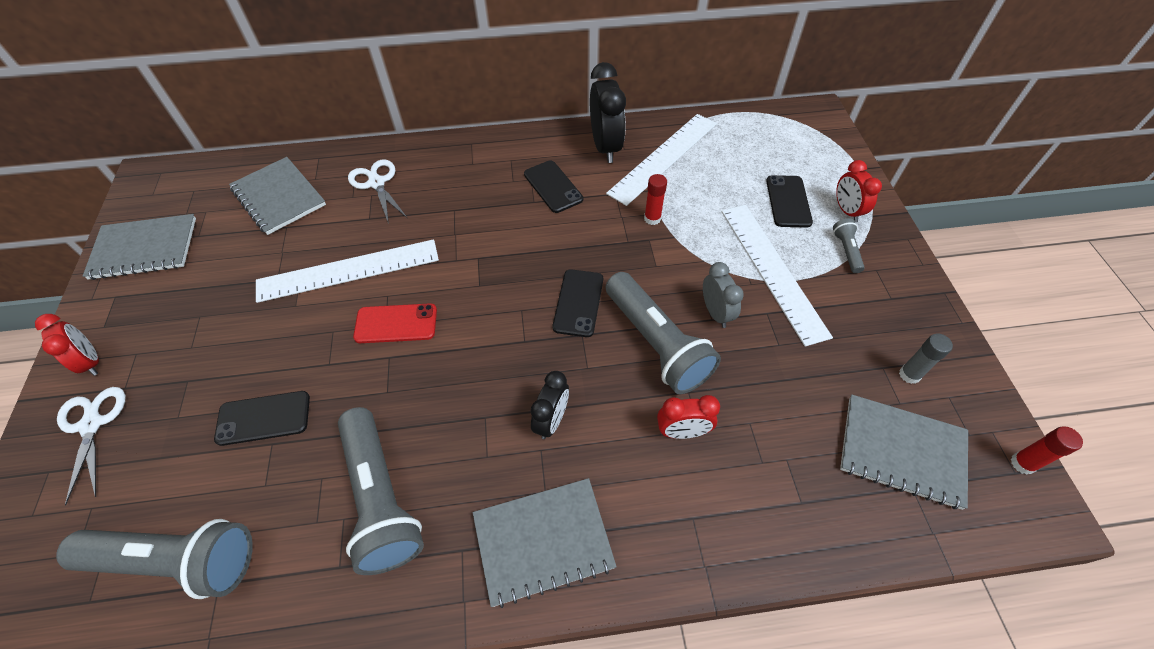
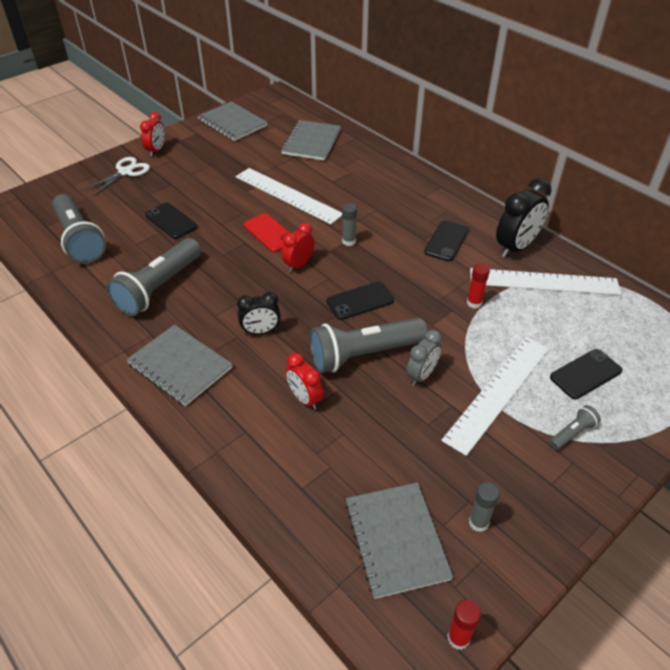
camera: 55 degrees right, 10 degrees down
white scissors [348,159,407,224] -> none
grey flashlight [606,272,721,394] -> grey flashlight turned 45 degrees clockwise [309,318,428,373]
red clock [836,160,882,222] -> red clock moved to [282,222,315,272]
none -> grey glue stick [342,203,357,246]

